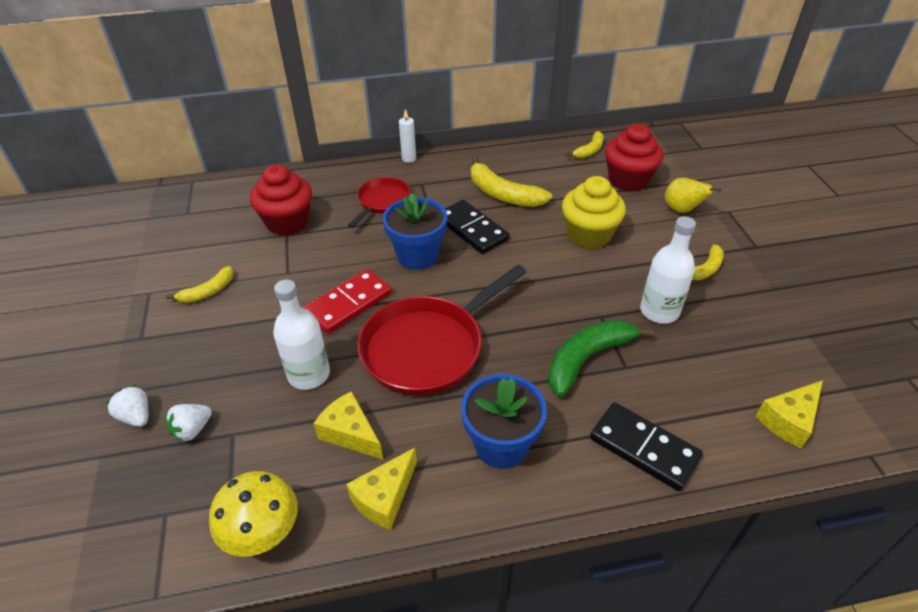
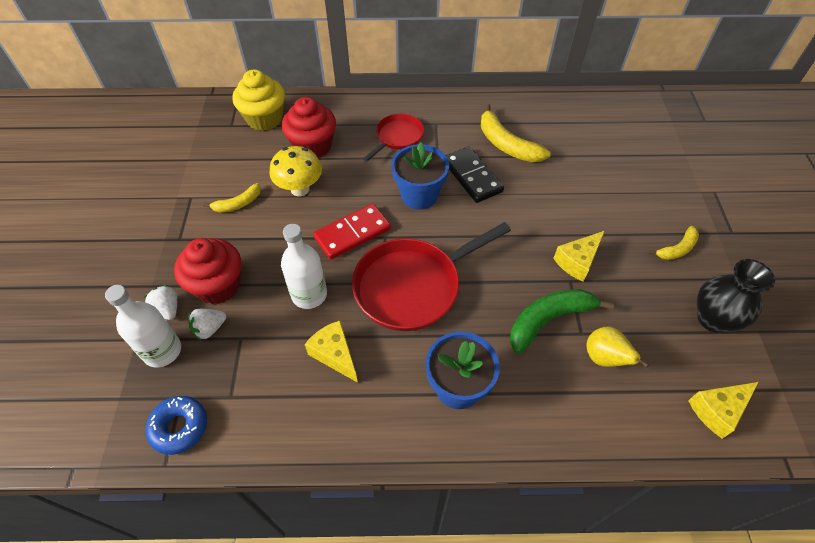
camera: 10 degrees right, 10 degrees up
yellow mushroom [209,471,298,556] -> yellow mushroom moved to [269,146,322,196]
yellow cheese [346,448,417,530] -> yellow cheese moved to [553,231,605,282]
white candle [399,109,416,163] -> none
yellow cupcake [562,176,626,249] -> yellow cupcake moved to [232,69,285,131]
yellow banana [566,131,604,158] -> none
black domino [590,402,703,491] -> none
red cupcake [605,124,664,191] -> red cupcake moved to [174,238,241,304]
white bottle [640,216,696,324] -> white bottle moved to [105,285,181,368]
yellow pear [665,178,721,213] -> yellow pear moved to [587,327,649,368]
none -> blue donut [146,396,207,455]
none -> black vase [697,259,775,333]

